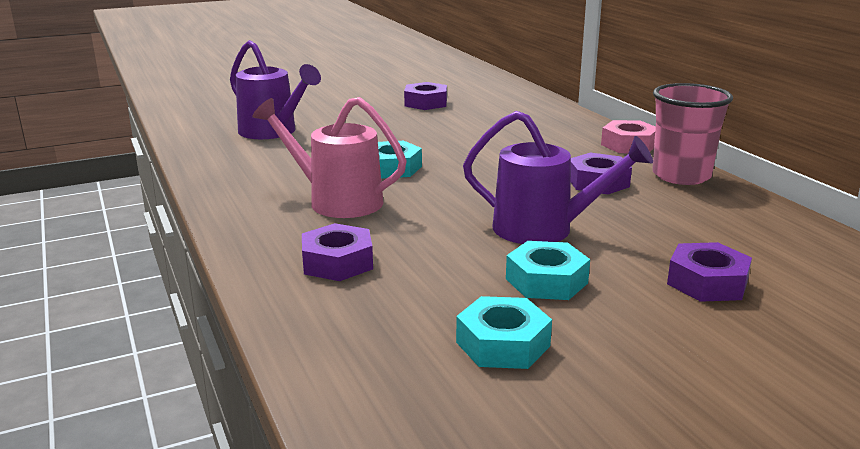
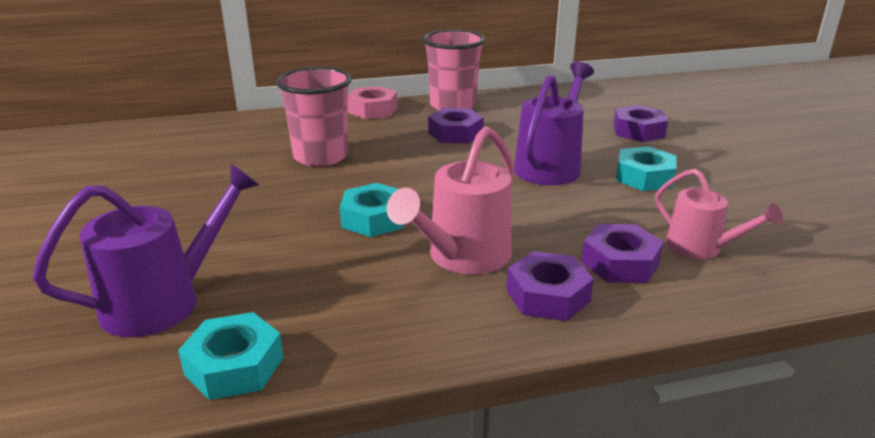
camera: 80 degrees left, 5 degrees up
purple nut [404,82,447,110] -> purple nut moved to [506,251,594,321]
turquoise nut [456,296,552,369] -> turquoise nut moved to [178,312,284,400]
none -> pink cup [276,67,352,167]
none -> pink watering can [655,168,783,259]

